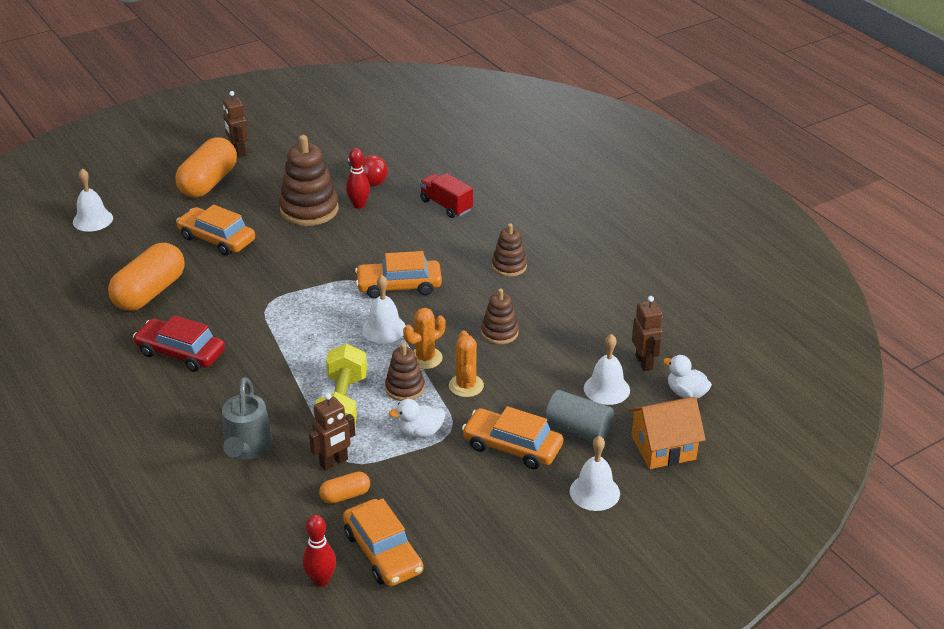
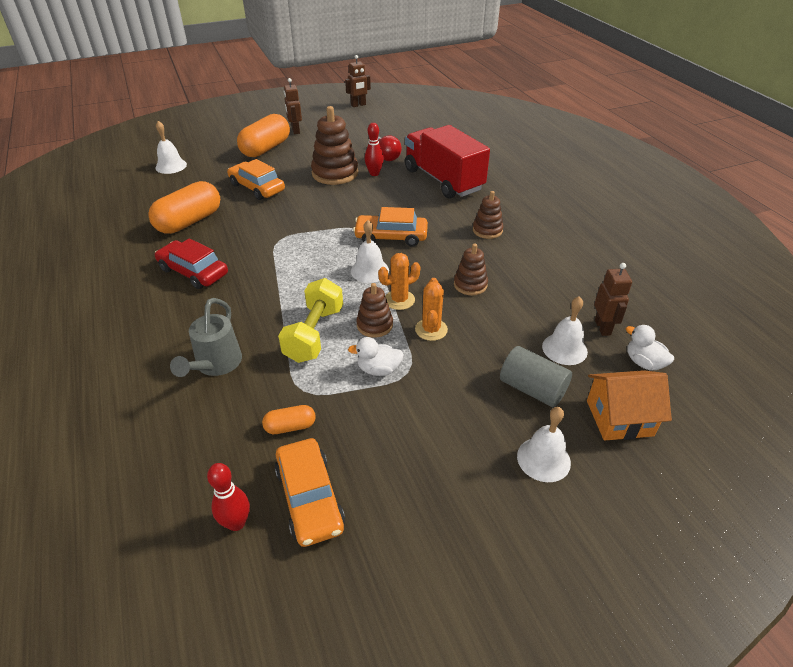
camera: 10 degrees right, 5 degrees up
brown robot [309,393,356,471] -> brown robot moved to [345,55,371,107]
red truck [420,173,473,218] -> red truck [405,125,490,199], size x1.98
orange car [462,406,563,469] -> none

